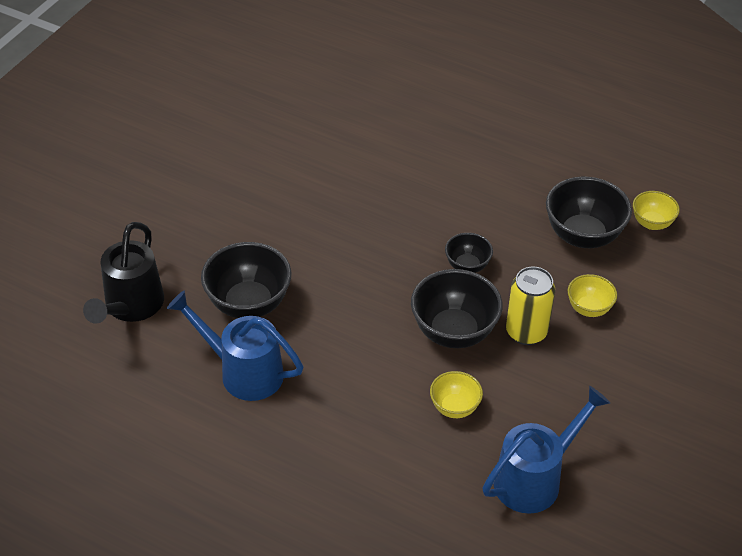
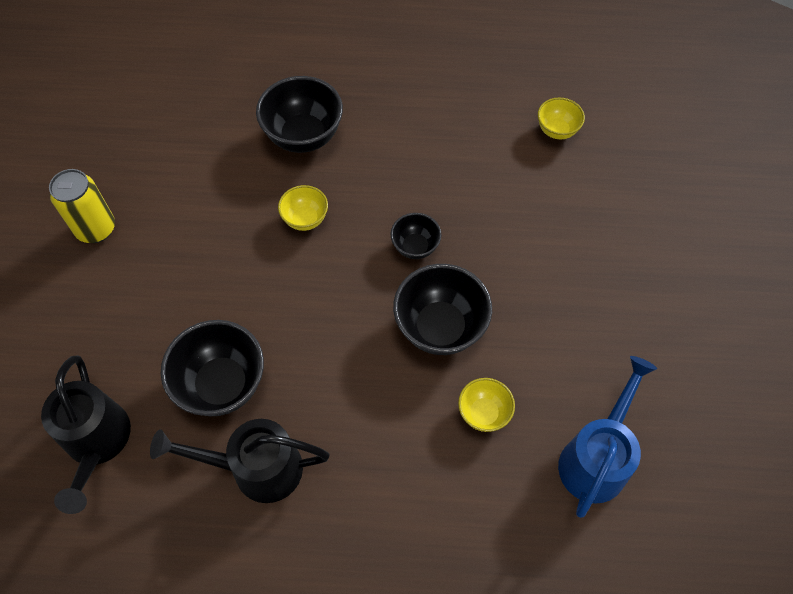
camera: 25 degrees left, 15 degrees up
blue watering can [167,291,303,401] -> black watering can [150,419,329,503]
yellow can [506,266,555,345] -> yellow can moved to [49,169,115,243]
black bowl [546,177,632,248] -> black bowl moved to [256,76,343,153]
yellow bowl [568,274,617,317] -> yellow bowl moved to [278,185,328,231]

